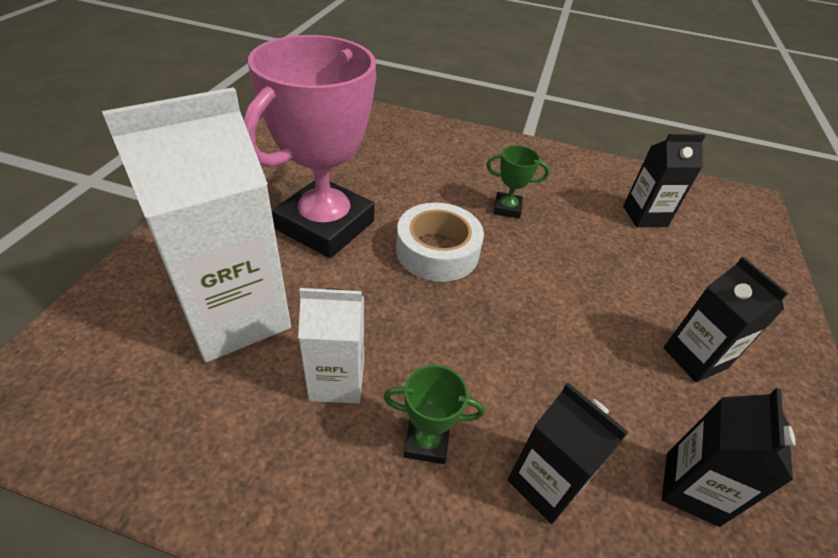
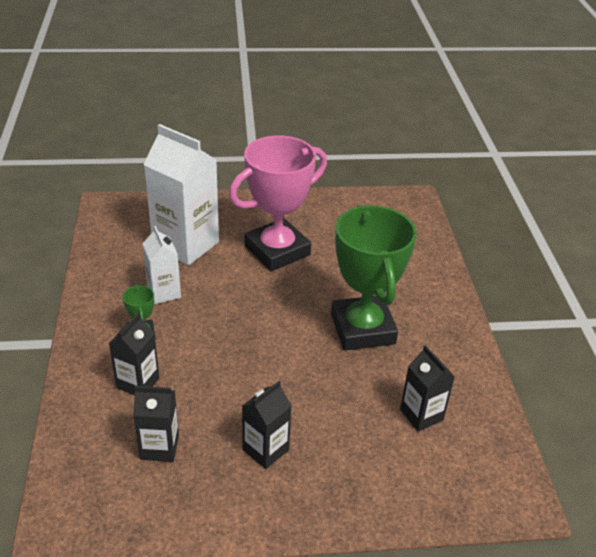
camera: 70 degrees right, 5 degrees down
pink trophy [243,35,376,258] -> pink trophy turned 45 degrees counterclockwise [229,135,327,271]
white tape [396,203,484,282] -> none
green trophy [486,145,550,219] -> green trophy [331,205,417,351], size x2.49

